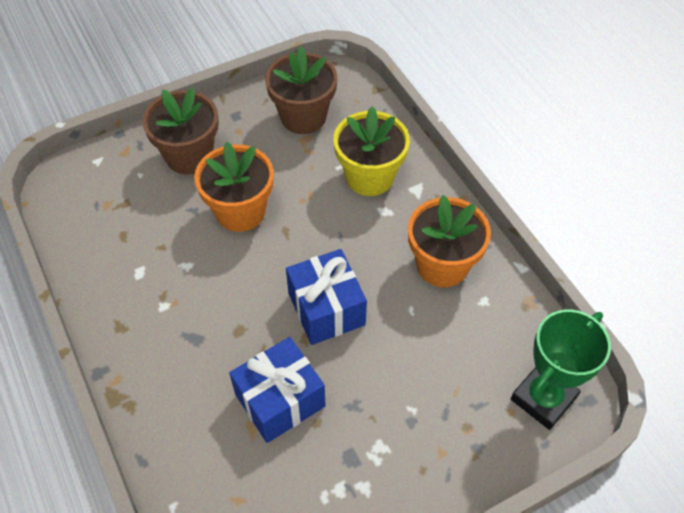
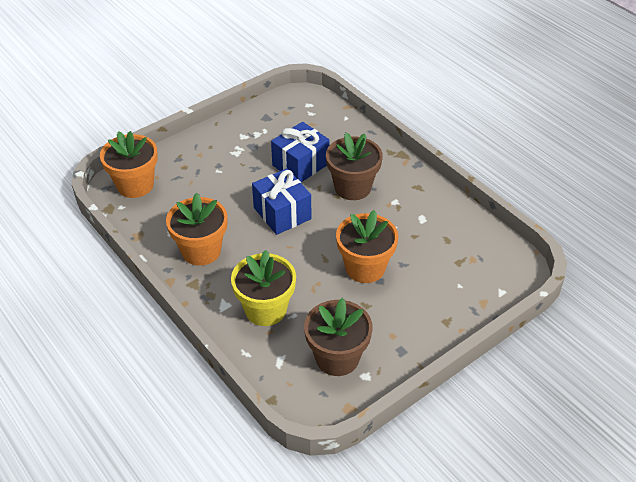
camera: 170 degrees right, 10 degrees down
brown flower pot [142,87,219,174] -> brown flower pot moved to [326,132,383,200]
green trophy [511,309,611,430] -> orange flower pot [100,131,158,198]

